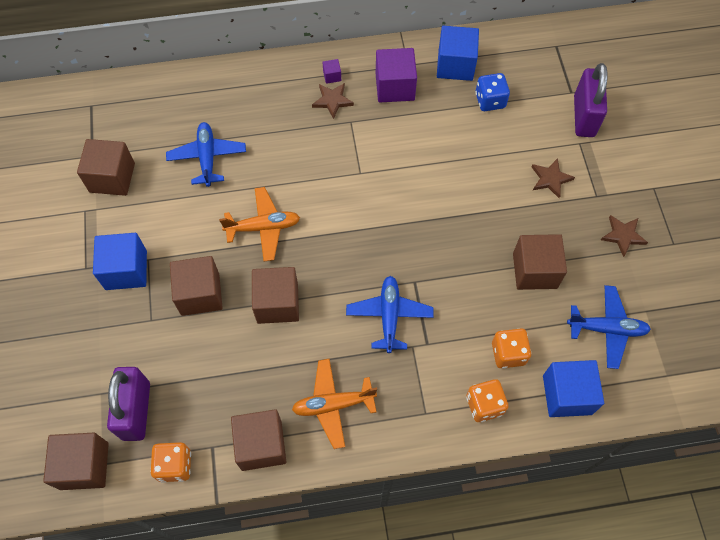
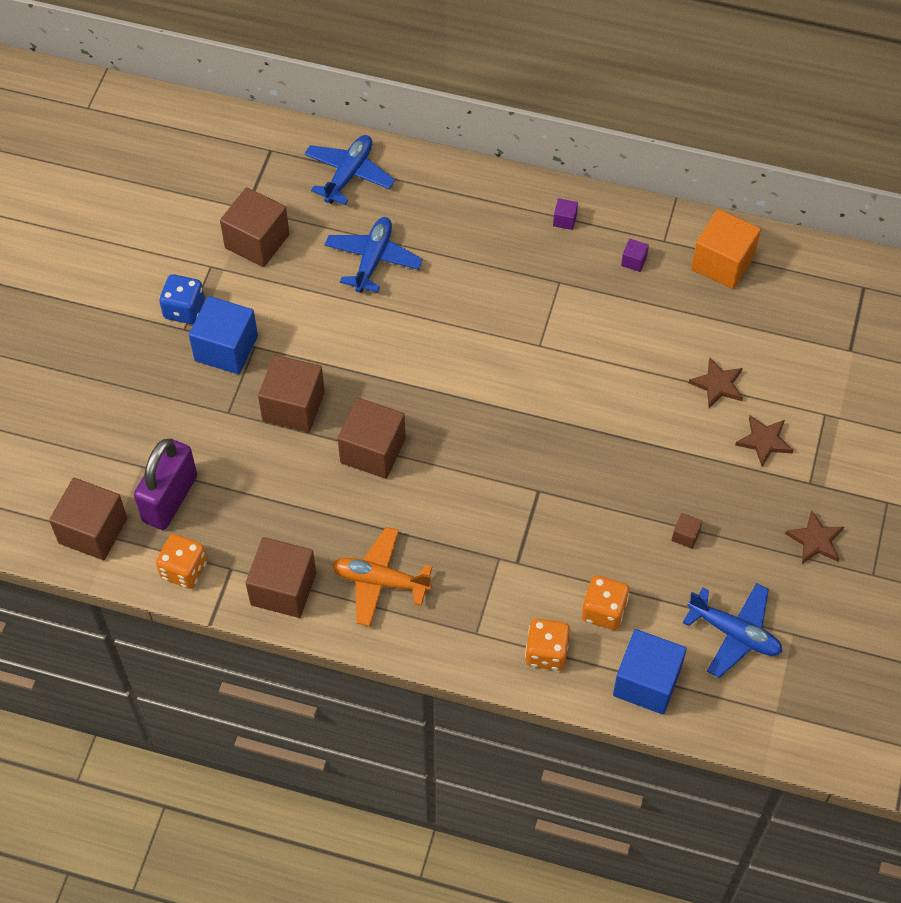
camera: 25 degrees right, 5 degrees down
orange plane [219,187,300,261] -> none
brown star [312,83,354,119] -> brown star moved to [688,358,743,408]
blue plane [346,276,434,353] -> blue plane moved to [304,135,395,205]
purple cube [376,48,417,102] -> purple cube [621,239,649,272], size x0.43
blue cube [437,26,479,81] -> orange cube [691,209,761,289]
blue dice [475,73,510,111] -> blue dice moved to [159,274,205,324]
brown cube [513,234,567,290] -> brown cube [672,513,703,549], size x0.43
purple padlock [574,63,607,137] -> none

